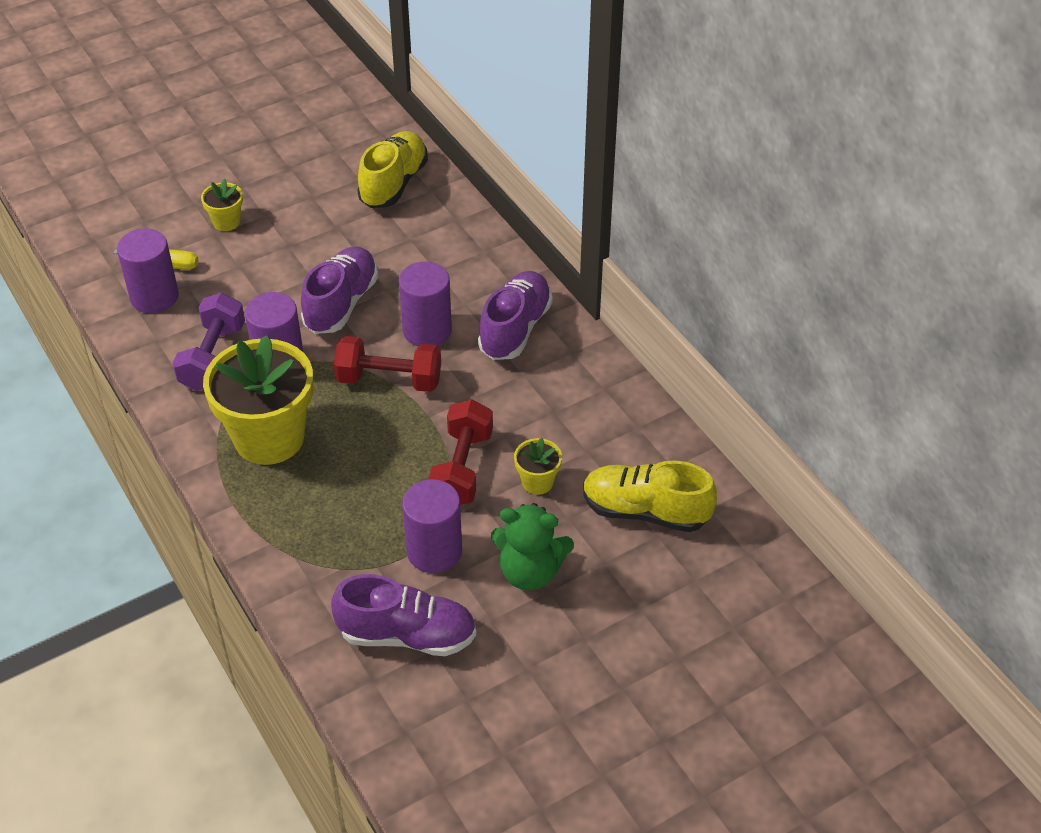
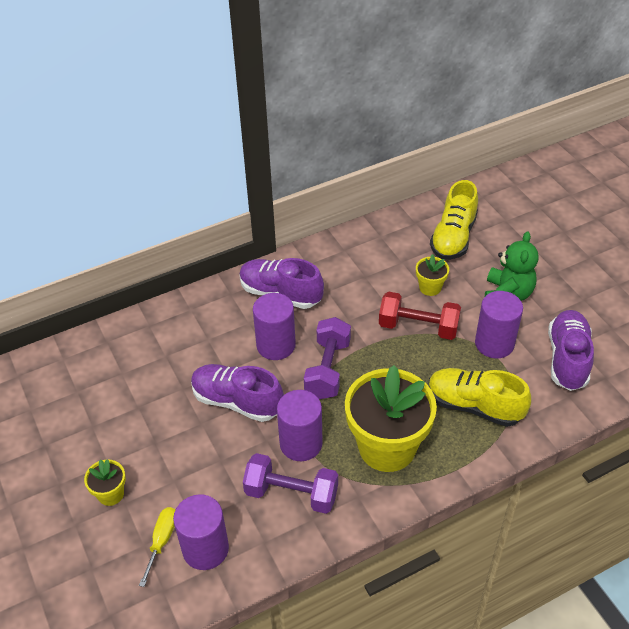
camera: 85 degrees left, 0 degrees up
red dumbbell [334,336,441,392] -> purple dumbbell [304,317,351,399]
yellow shoe [357,131,428,208] -> yellow shoe moved to [428,368,531,427]

